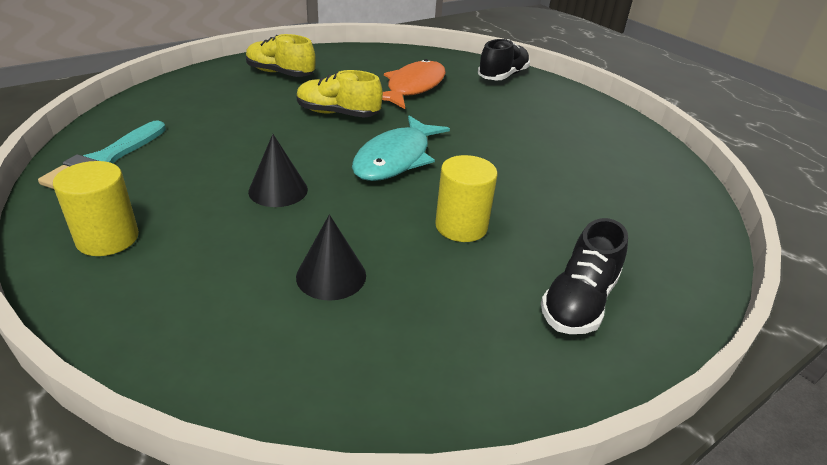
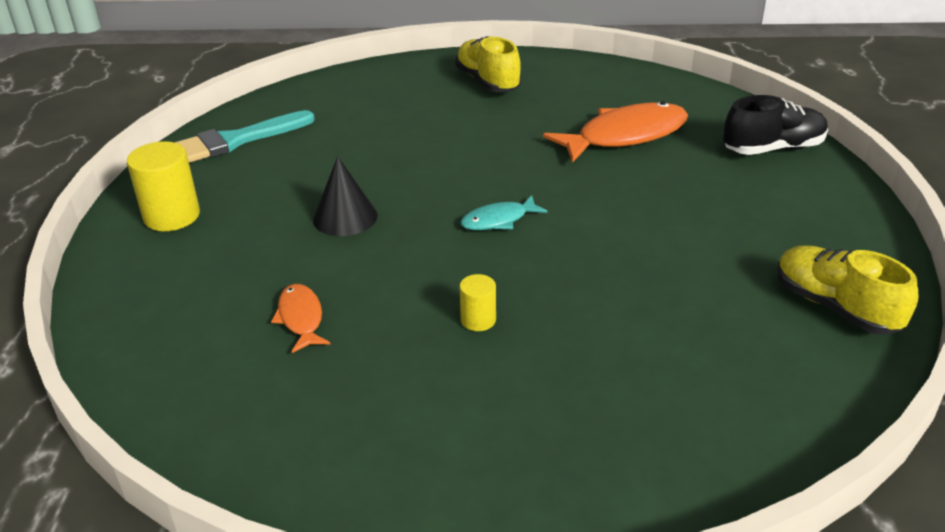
camera: 40 degrees right, 0 degrees up
black cone [296,214,366,301] -> orange fish [271,284,330,353]
yellow shoe [297,70,383,118] -> yellow shoe moved to [777,246,918,335]
turquoise fish [352,116,450,181] -> turquoise fish [460,195,548,230], size x0.52
yellow cylinder [435,155,498,242] -> yellow cylinder [459,274,496,331], size x0.55
black shoe [541,218,628,334] -> none

